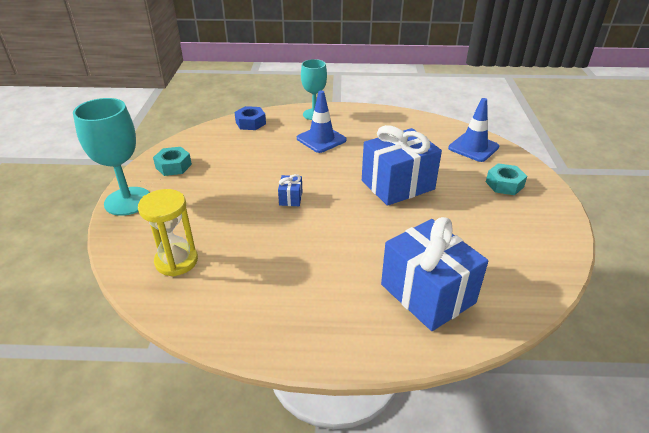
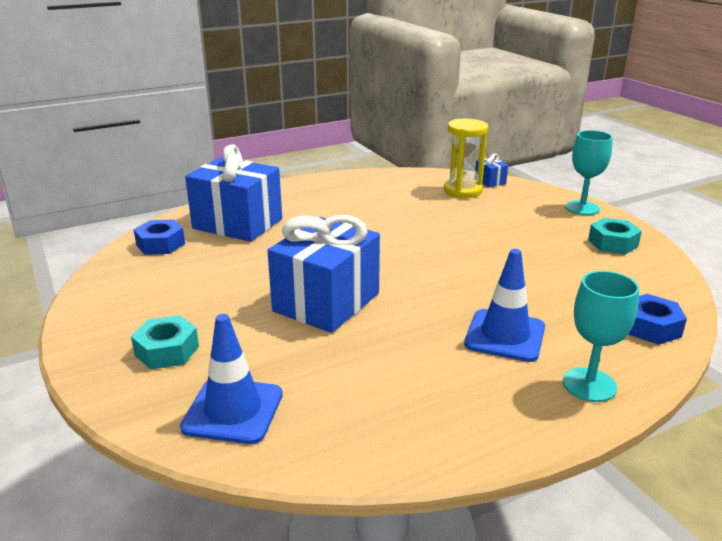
camera: 150 degrees right, 10 degrees down
turquoise goblet [73,98,150,216] -> turquoise goblet [565,130,613,215], size x0.66
blue gift [278,174,302,206] -> blue gift moved to [475,153,508,187]
none -> blue nut [134,219,185,255]

